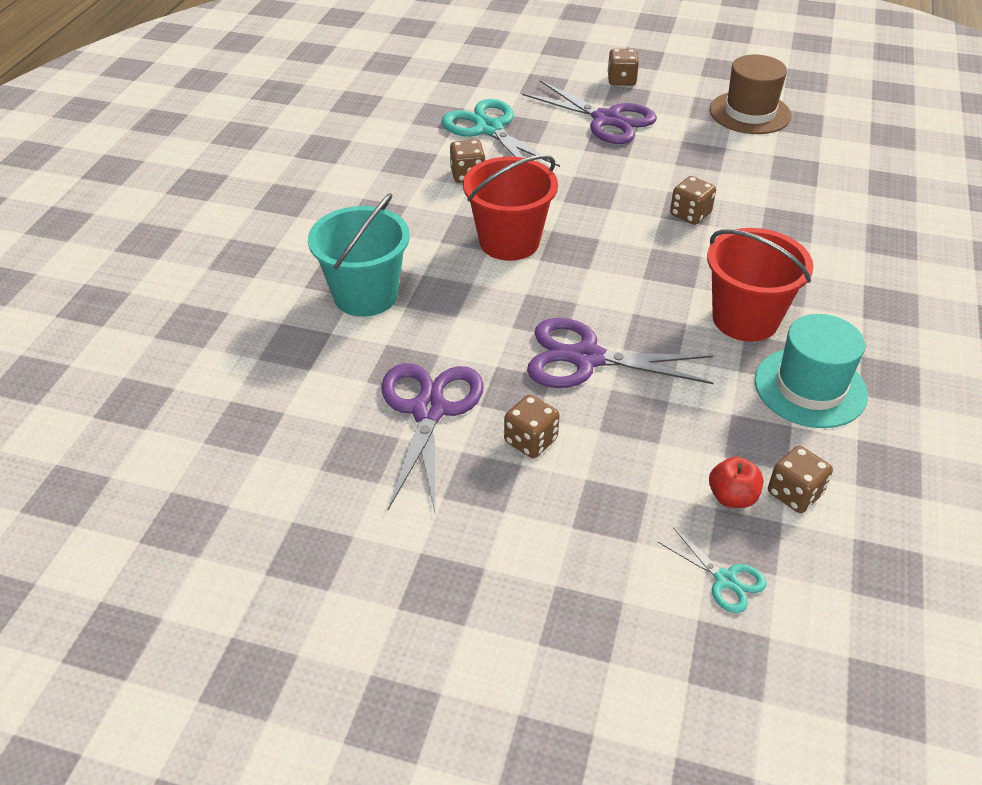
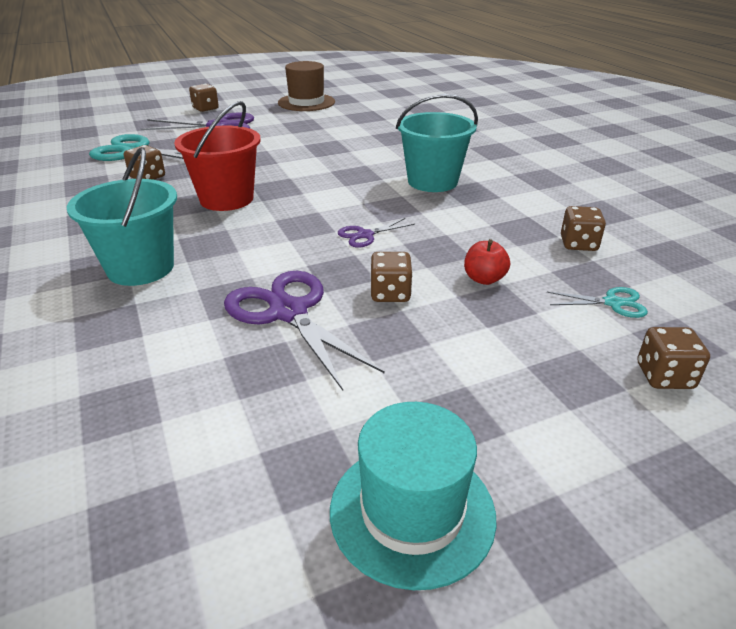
camera: 40 degrees left, 10 degrees down
purple scissors [527,318,713,388] -> purple scissors [338,218,415,248], size x0.50
brown dice [670,176,716,225] -> brown dice moved to [638,327,710,389]
red bucket [707,228,814,342] -> turquoise bucket [396,94,478,192]
red apple [709,457,763,508] -> red apple moved to [464,239,510,285]
turquoise hat [755,314,868,428] -> turquoise hat moved to [330,402,497,590]

